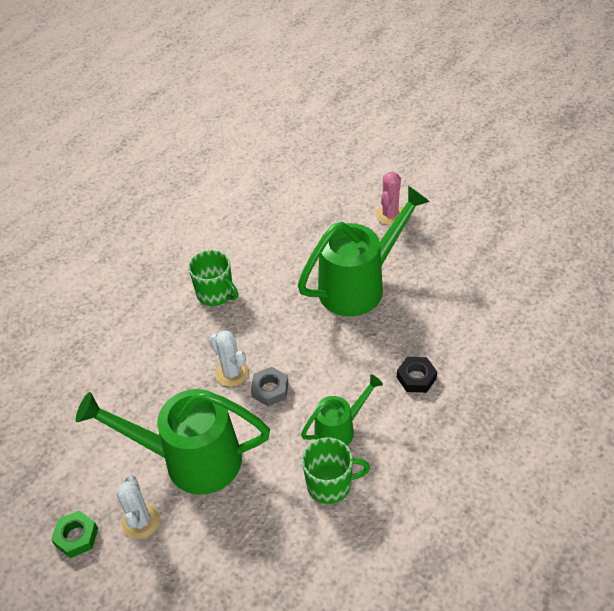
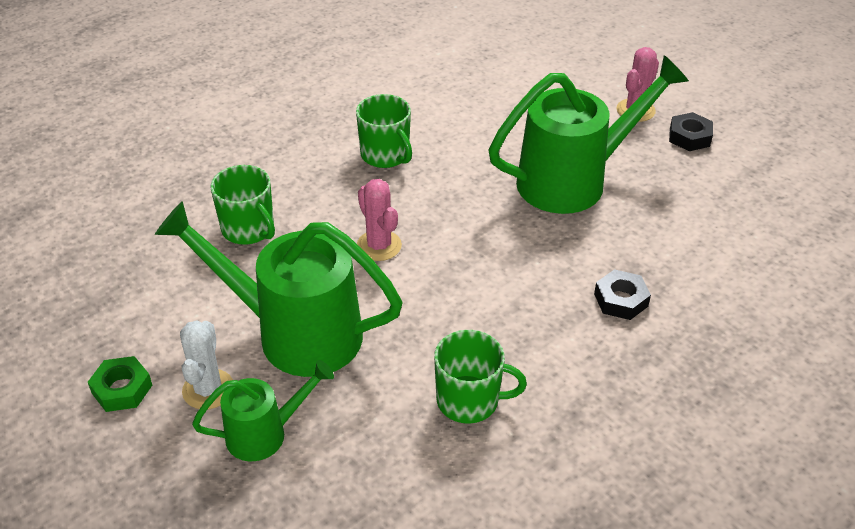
camera: 10 degrees right, 5 degrees down
white cactus [209,330,249,386] -> pink cactus [357,179,402,261]
grey nut [251,367,288,406] -> none
green watering can [301,374,383,446] -> green watering can moved to [192,360,334,461]
none -> green mug [211,165,275,245]
none -> black nut [669,112,713,151]

